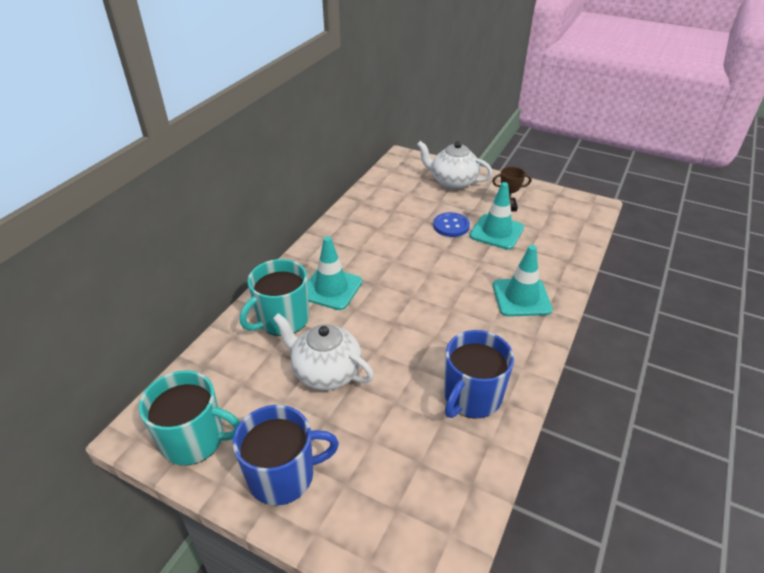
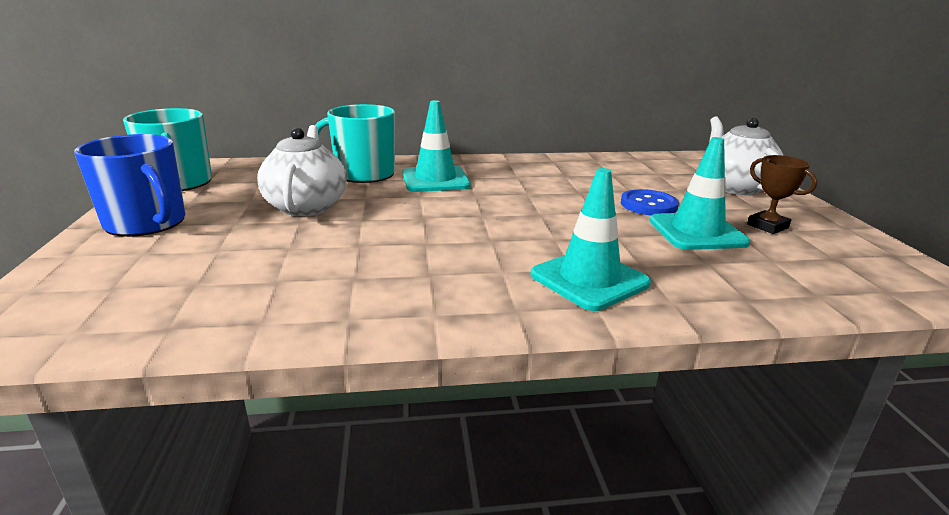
camera: 55 degrees right, 15 degrees down
blue mug [444,330,514,418] -> none

